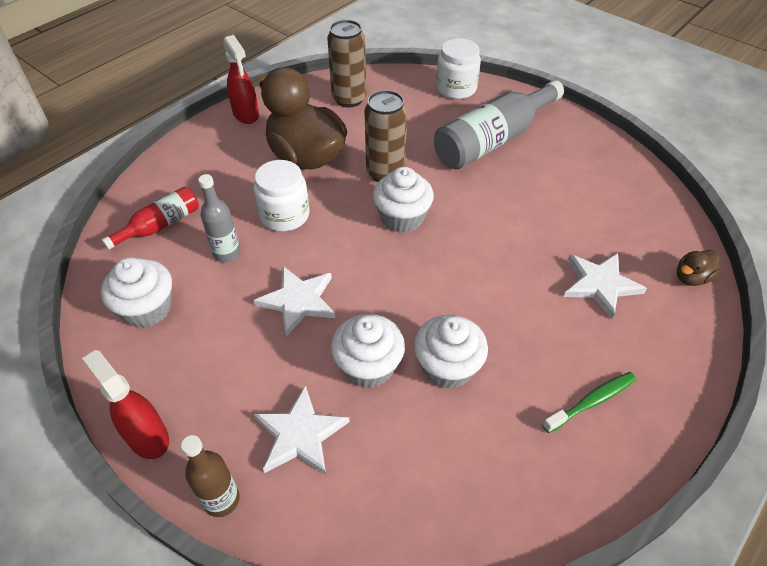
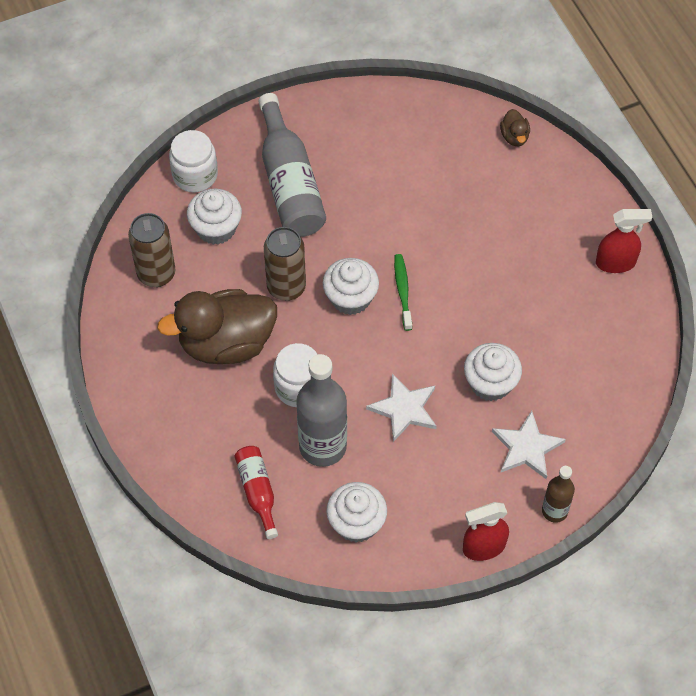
camera: 65 degrees left, 10 degrees up
grey bottle [198,174,240,262] -> grey bottle [296,354,347,467], size x1.85
red spray bottle [223,35,259,124] -> red spray bottle moved to [596,209,652,273]
white cupcake [414,315,488,389] -> white cupcake moved to [187,189,242,245]
green toothbrush [542,372,636,433] -> green toothbrush moved to [394,254,412,331]
white star [564,253,647,319] -> none

